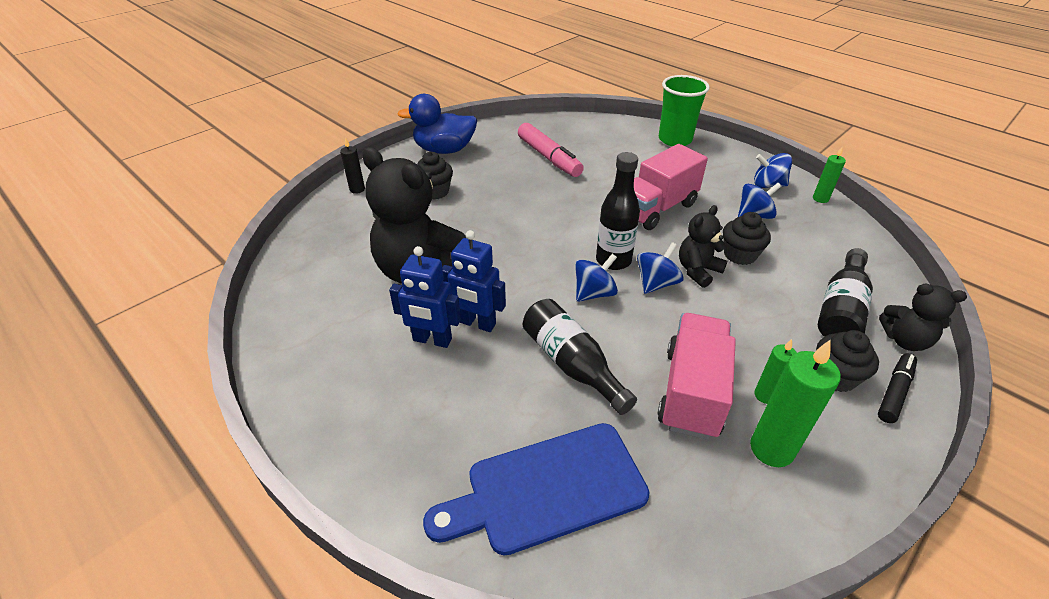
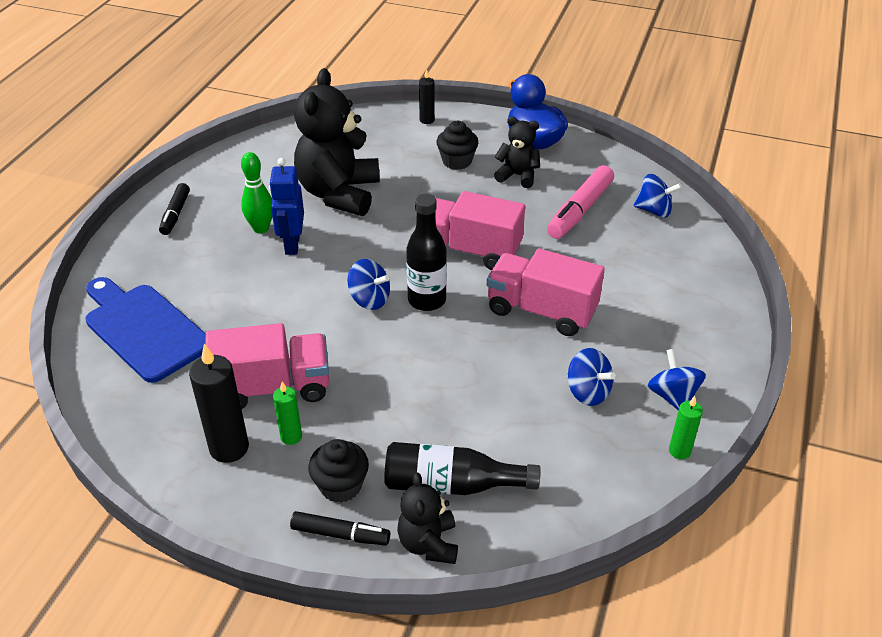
camera: 65 degrees right, 0 degrees up
blue robot [389,246,461,348] -> green bowling pin [241,152,272,233]
black bottle [523,299,637,415] -> none
blue spinning top [637,242,684,294] -> blue spinning top moved to [634,174,682,218]
green cup [659,75,710,146] -> none
black teddy bear [679,205,727,288] -> black teddy bear moved to [494,116,540,188]
black cupcake [723,212,771,265] -> none
green candle [750,340,841,467] -> black candle [189,343,249,463]
none -> black marker [159,183,190,235]
none -> pink truck [435,191,525,270]

